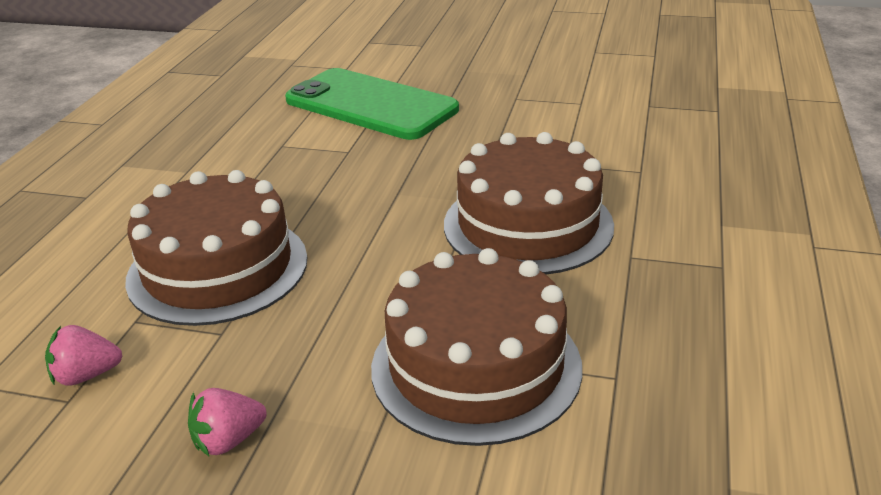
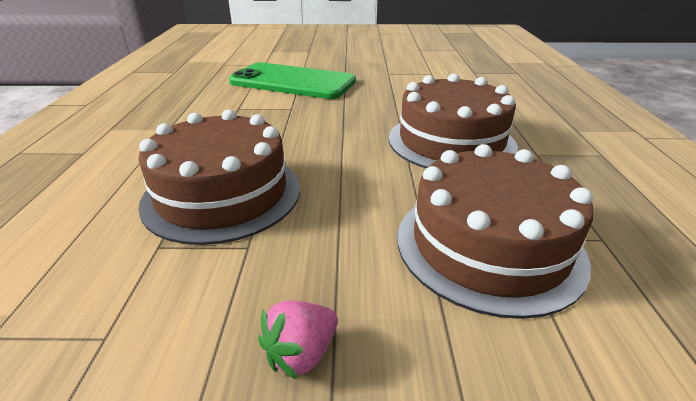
camera: 15 degrees left, 0 degrees up
pink strawberry [45,325,122,386] -> none

